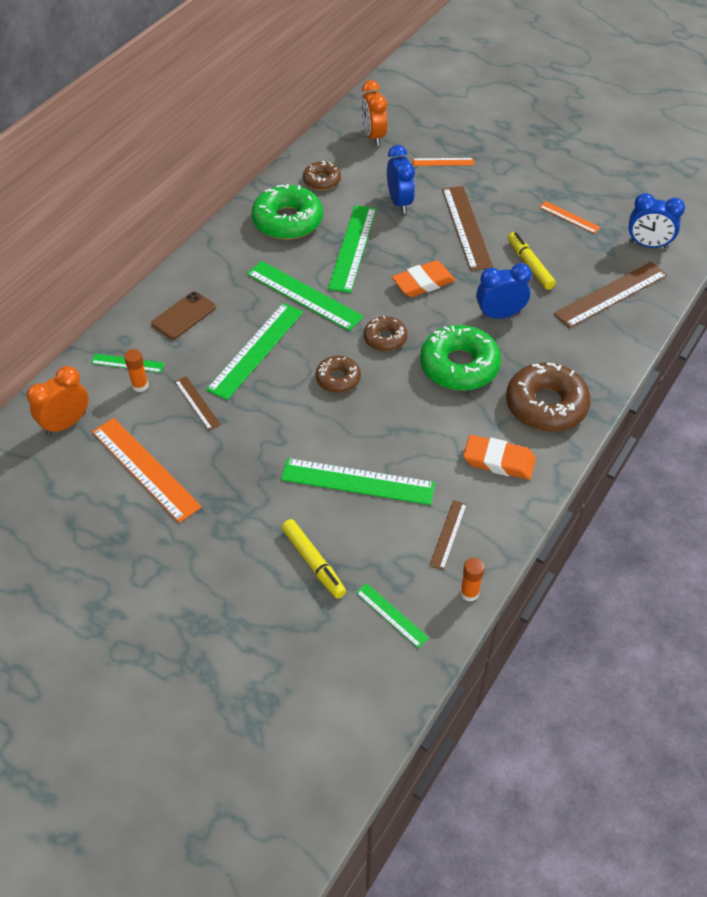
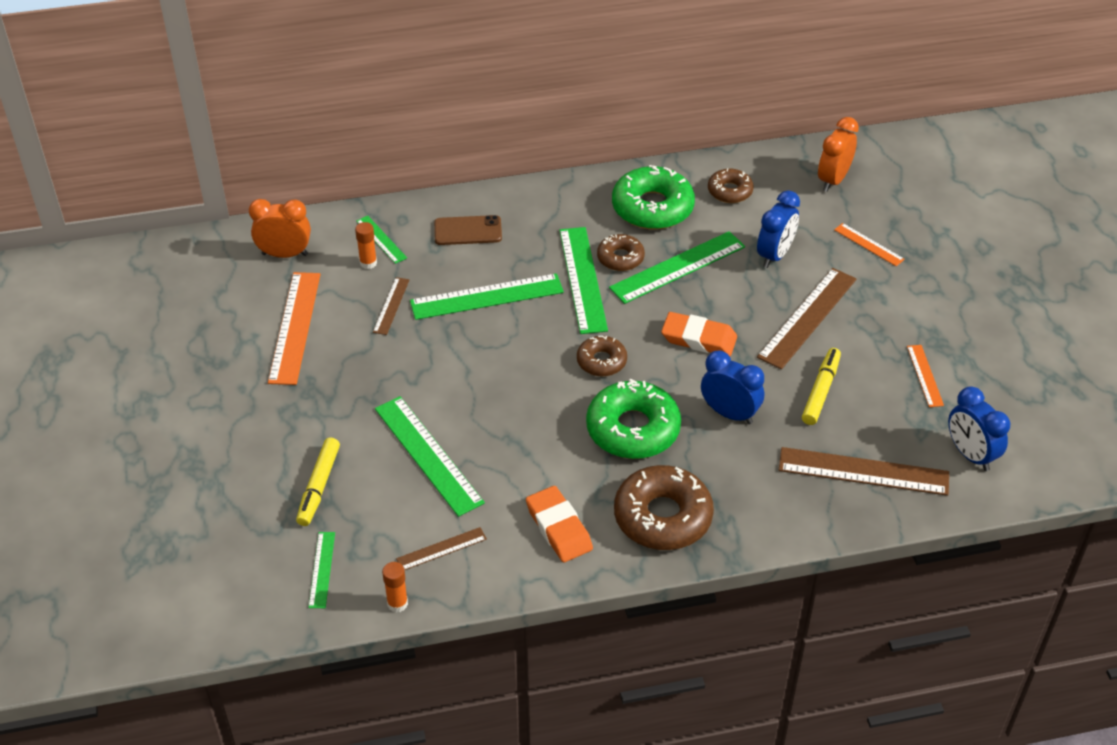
camera: 45 degrees right, 5 degrees down
brown donut [316,356,361,393] -> brown donut moved to [597,234,645,271]

